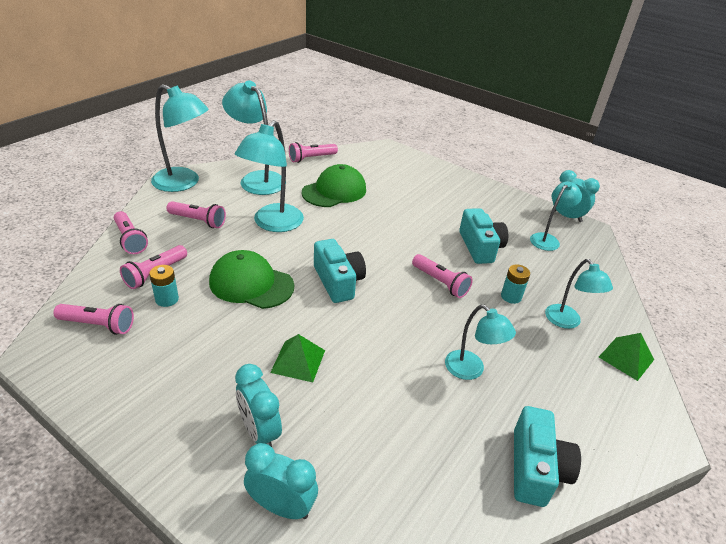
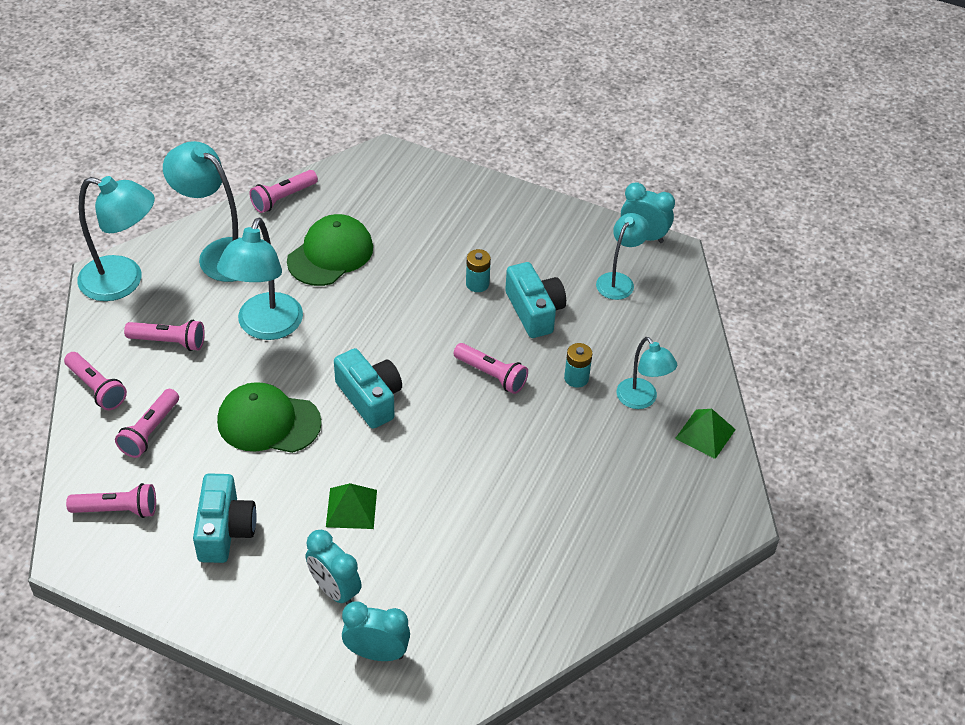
camera: 10 degrees left, 10 degrees up
turquoise battery [149,265,179,307] -> turquoise battery moved to [466,249,491,292]
turquoise lamp [445,305,516,380] -> none
turquoise camera [514,406,581,507] -> turquoise camera moved to [193,473,257,563]

